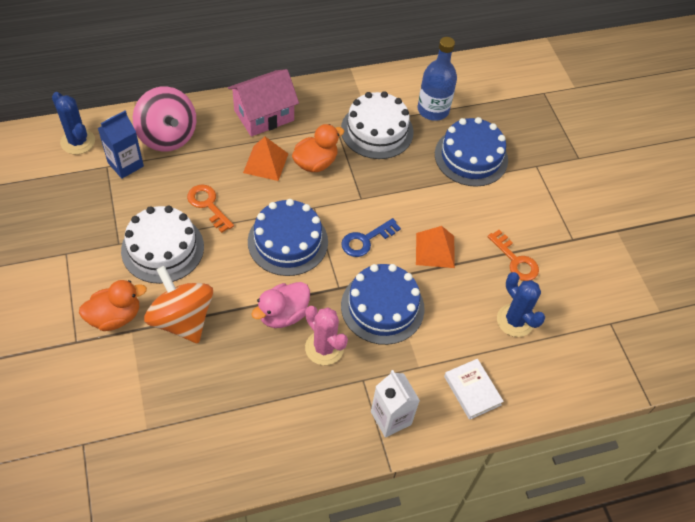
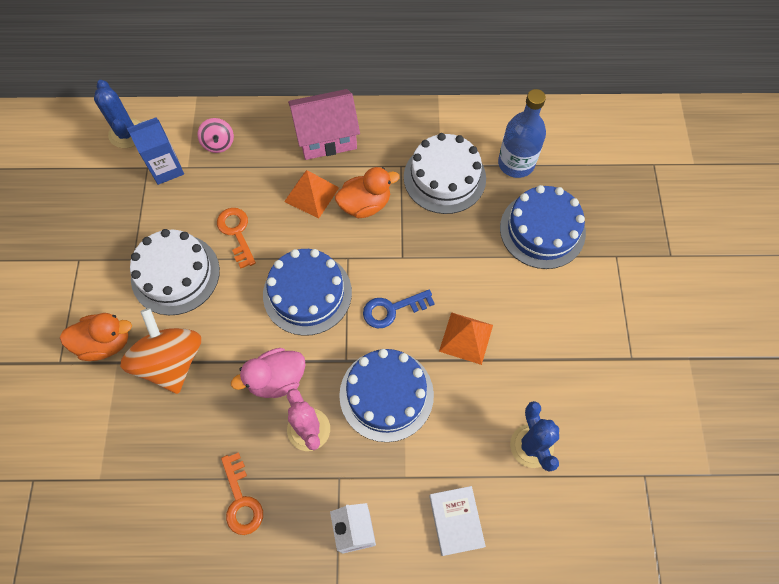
camera: 20 degrees right, 10 degrees up
pink spinning top [133,86,196,152] -> pink spinning top [197,118,234,153], size x0.51
orange key [487,230,539,281] -> orange key moved to [221,452,263,535]

